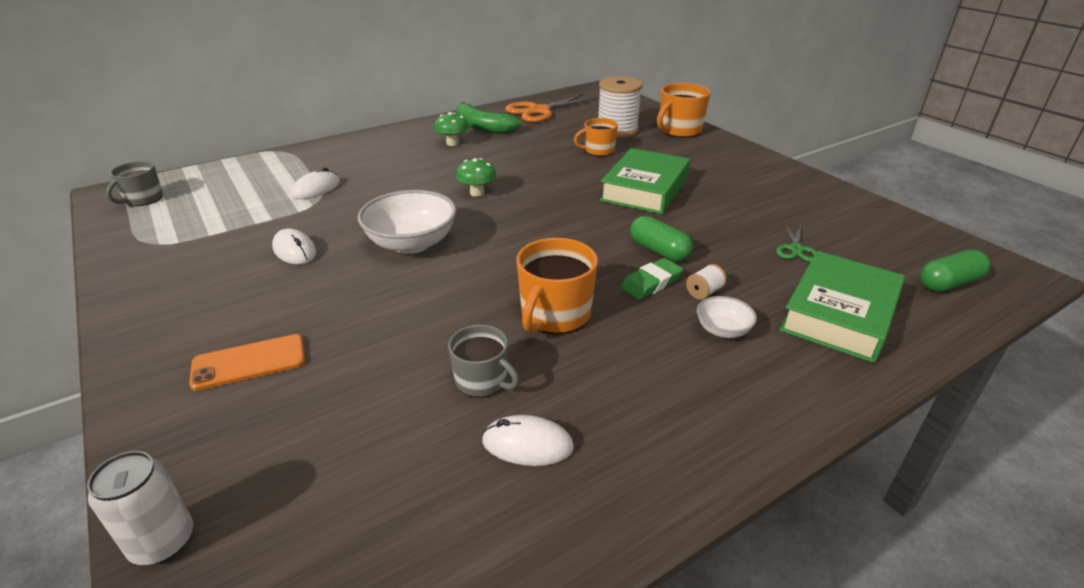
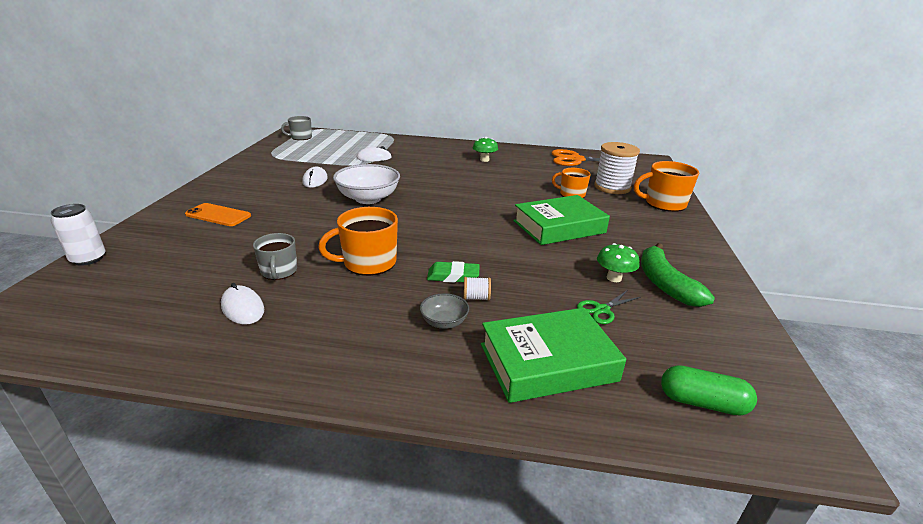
camera: 40 degrees right, 5 degrees down
green banana [456,102,521,134] -> green banana moved to [641,243,715,307]
green mushroom [456,158,497,197] -> green mushroom moved to [597,243,640,282]
green capsule [630,216,693,262] -> none
white bowl [697,296,757,338] -> grey bowl [420,293,469,329]

